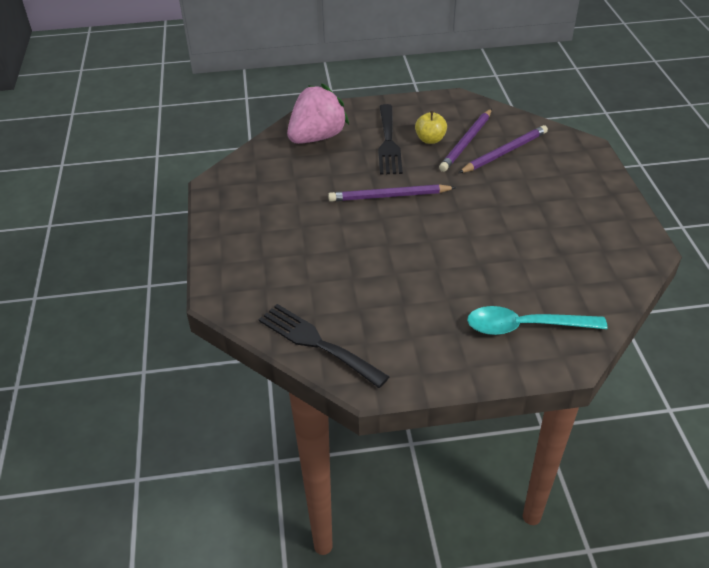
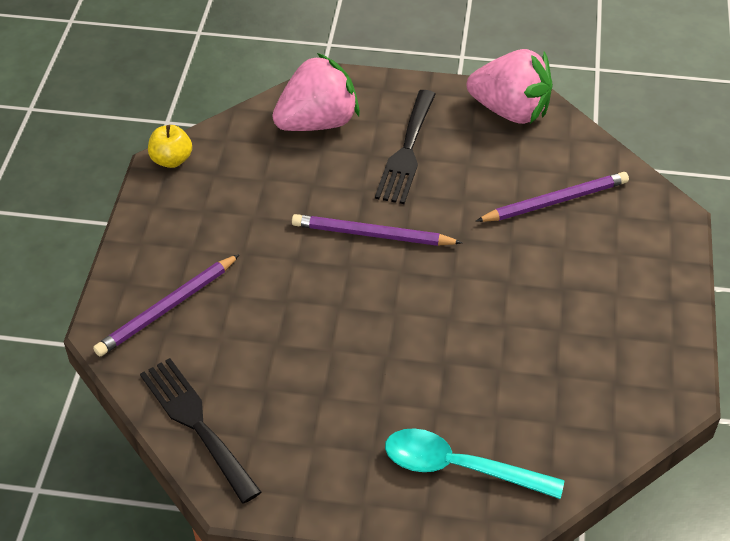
camera: 15 degrees right, 5 degrees up
yellow apple [415,111,447,144] -> yellow apple moved to [148,125,192,168]
purple pencil [439,109,492,172] -> purple pencil moved to [93,254,240,356]
none -> pink strawberry [467,49,553,124]

